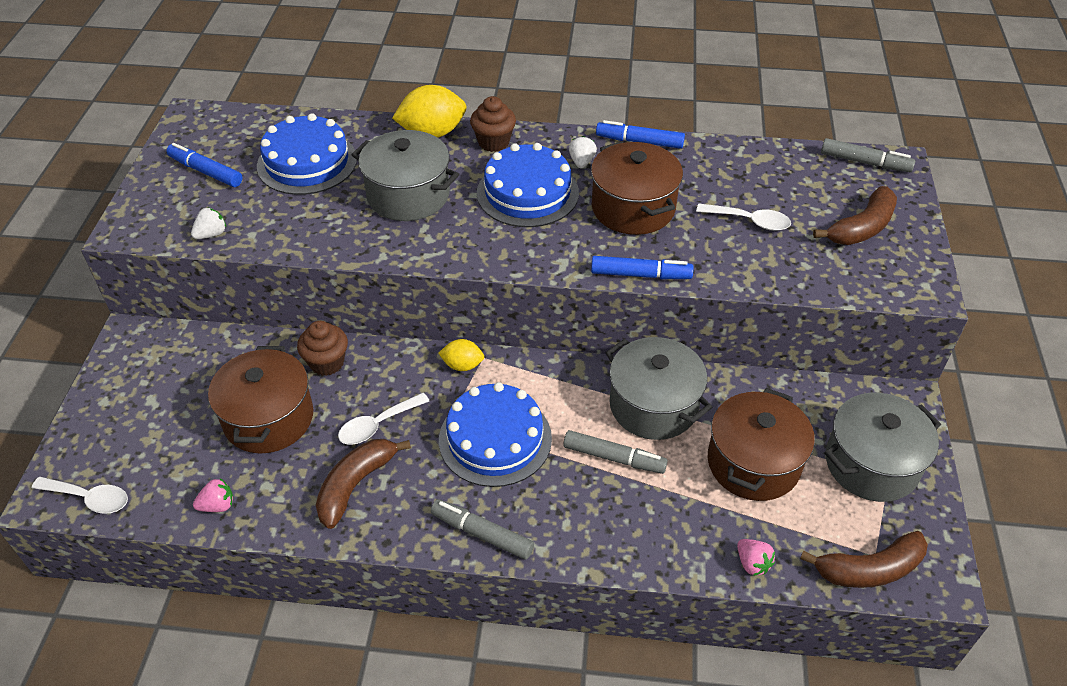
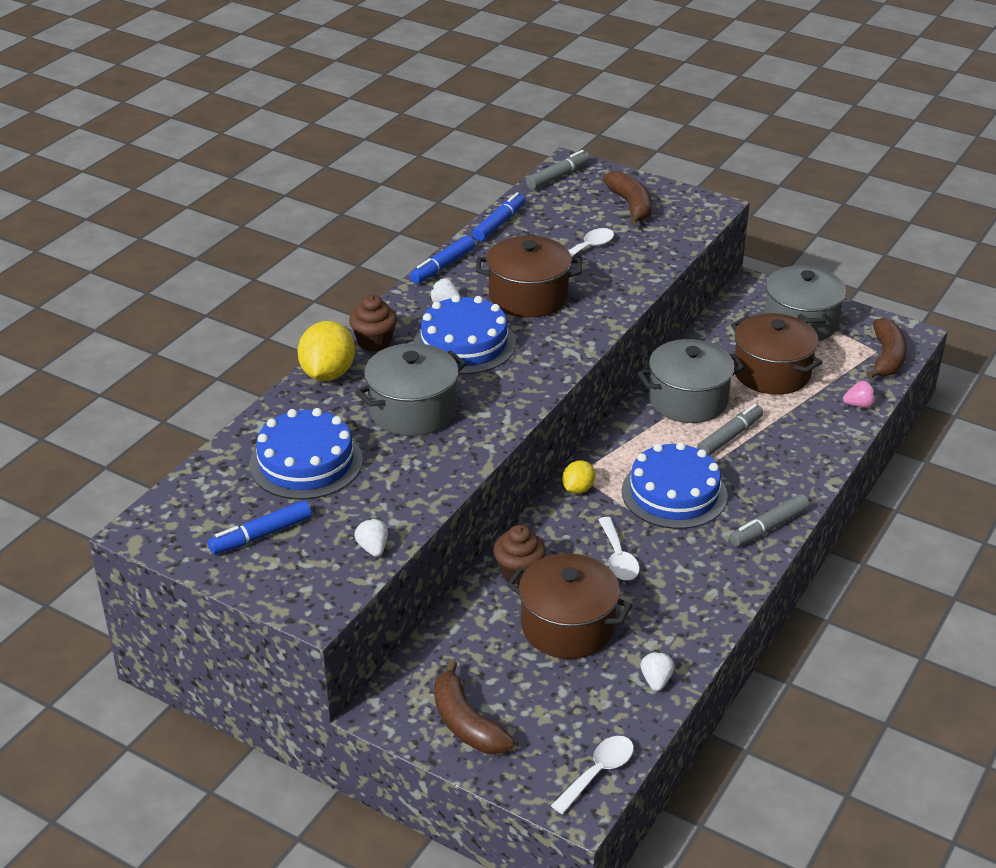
camera: 65 degrees left, 10 degrees down
pink strawberry [193,478,233,512] -> white strawberry [640,651,675,691]
brown banana [316,439,411,529] -> brown banana moved to [434,660,514,754]
blue marker [591,256,694,279] -> blue marker moved to [472,192,525,242]

